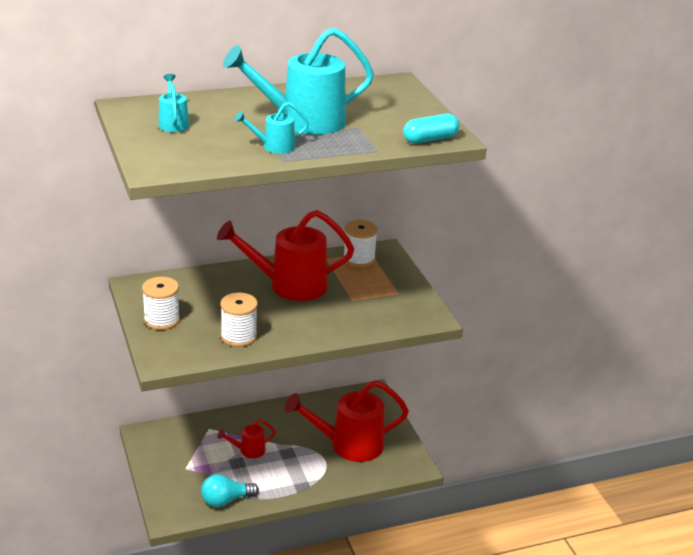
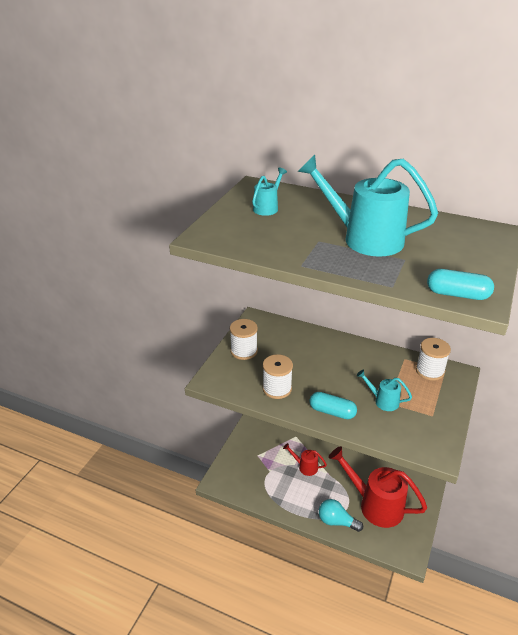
camera: 45 degrees right, 5 degrees up
turquoise light bulb [201,474,259,507] -> turquoise light bulb moved to [319,499,363,532]
red watering can [217,210,354,301] -> none
turquoise watering can [234,102,309,154] -> turquoise watering can moved to [357,370,412,411]
none -> turquoise capsule [309,392,357,419]

